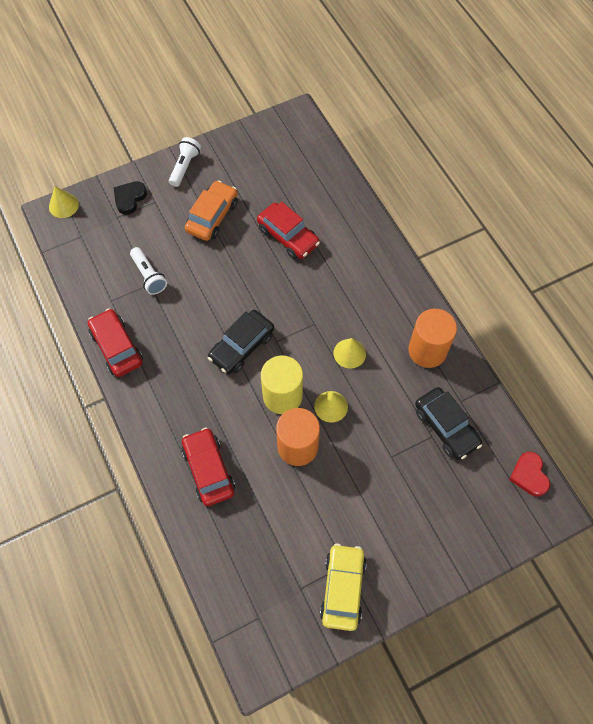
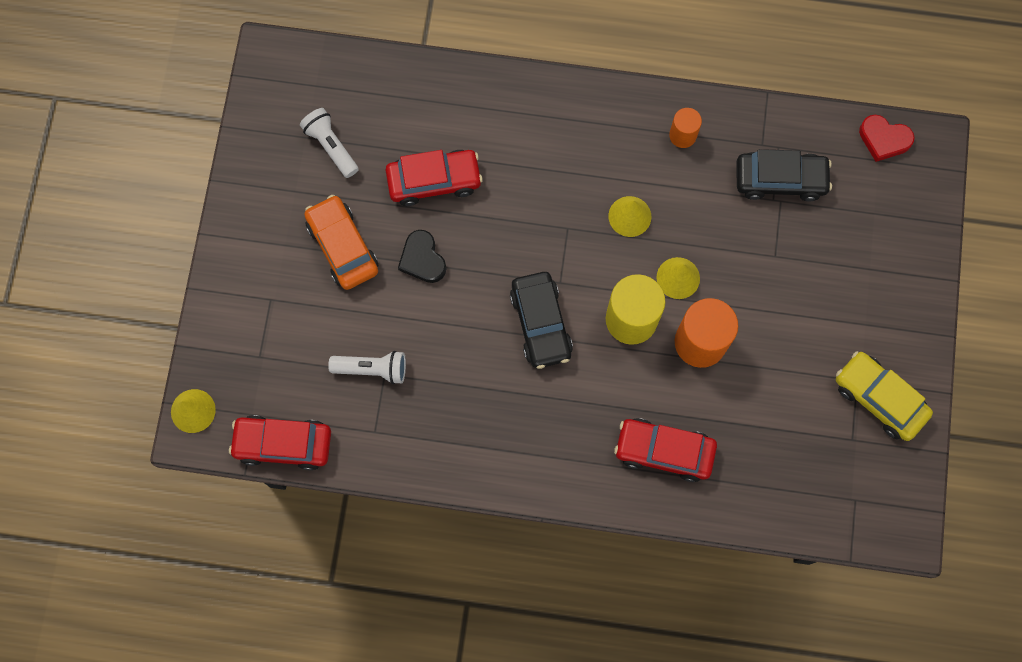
camera: 55 degrees left, 10 degrees up
red car [88,309,143,377] -> red car moved to [229,415,331,471]
black heart [114,181,147,215] -> black heart moved to [398,230,446,283]
white flashlight [169,137,201,187] -> white flashlight moved to [300,108,359,178]
orange cylinder [408,309,457,368] -> orange cylinder [669,108,702,148], size x0.55

